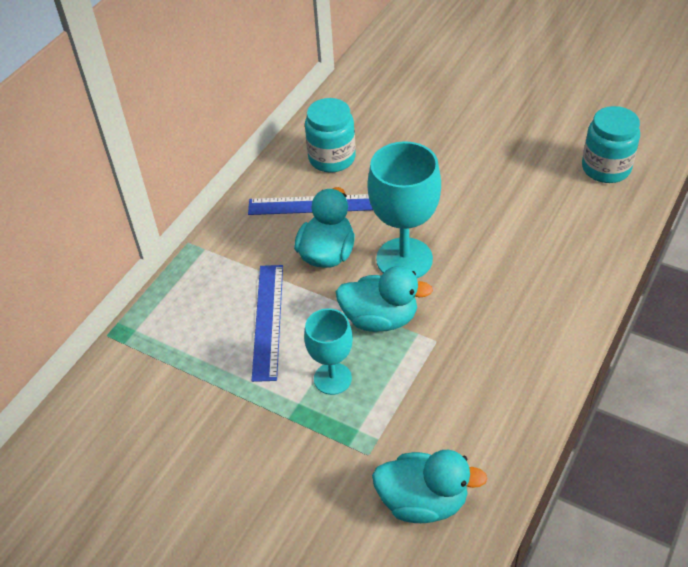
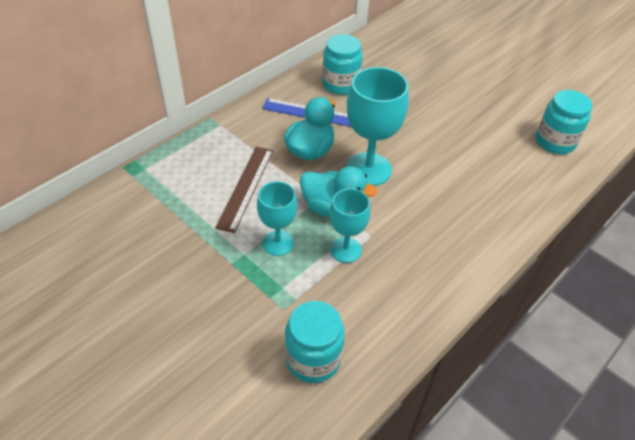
camera: 10 degrees right, 0 degrees up
blue ruler [252,265,283,382] -> brown ruler [215,147,273,233]
turquoise duck [372,450,488,523] -> turquoise jar [285,301,345,383]
none -> turquoise goblet [330,188,370,263]

